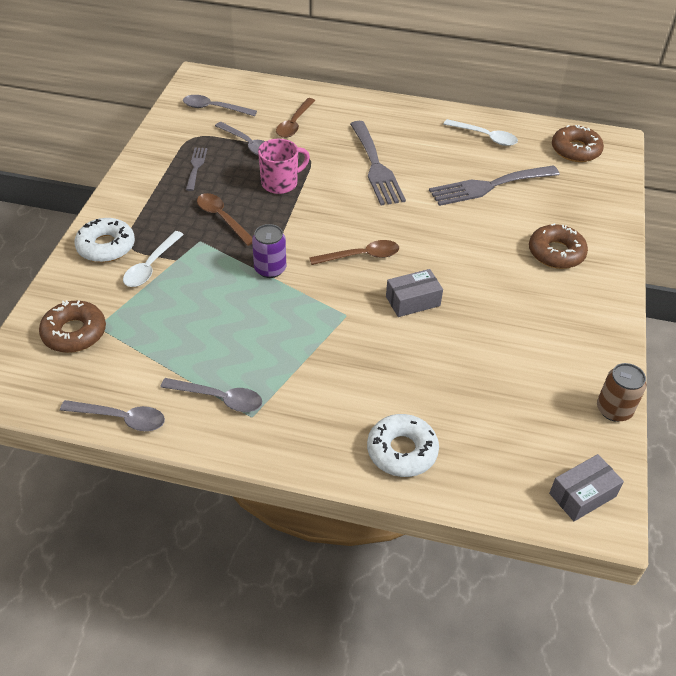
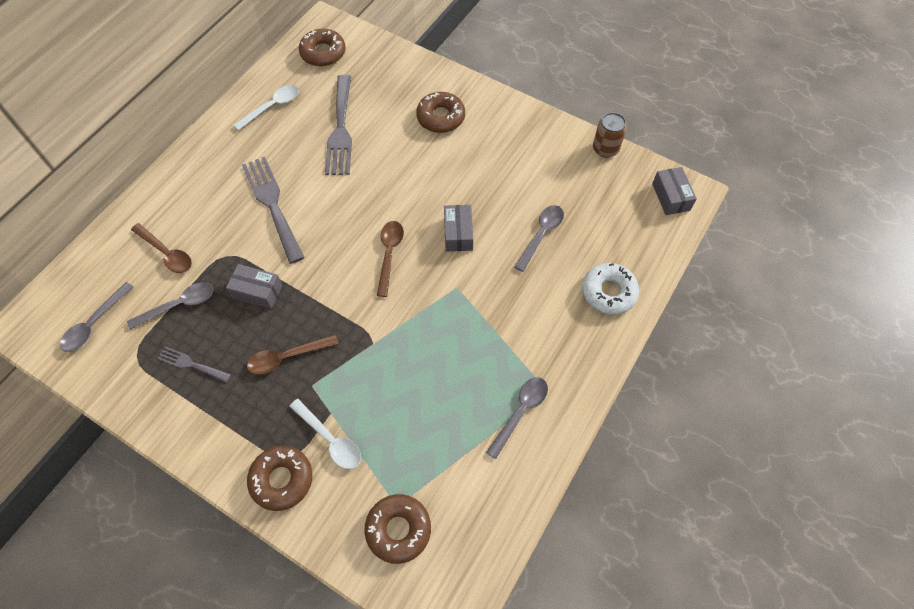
camera: 70 degrees left, 15 degrees up
grey spoon [60,400,165,431] -> grey spoon moved to [515,205,564,272]
white donut [75,218,135,262] -> brown donut [247,445,312,511]
purple can [252,224,286,278] -> none
pink mug [258,139,310,194] -> grey box [226,264,283,309]
grey fork [350,121,406,205] -> grey fork turned 120 degrees counterclockwise [242,157,305,264]

